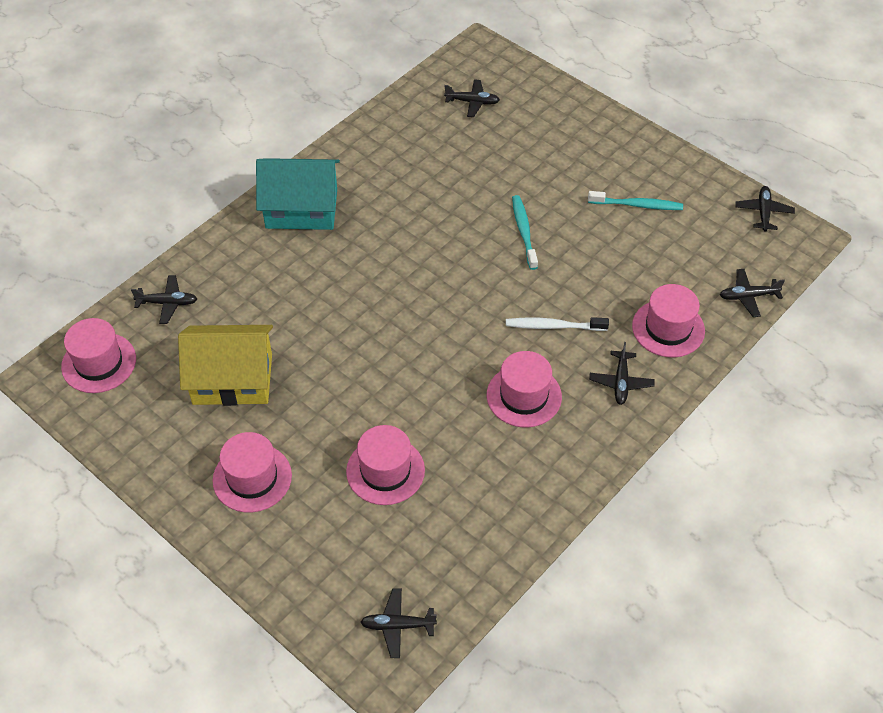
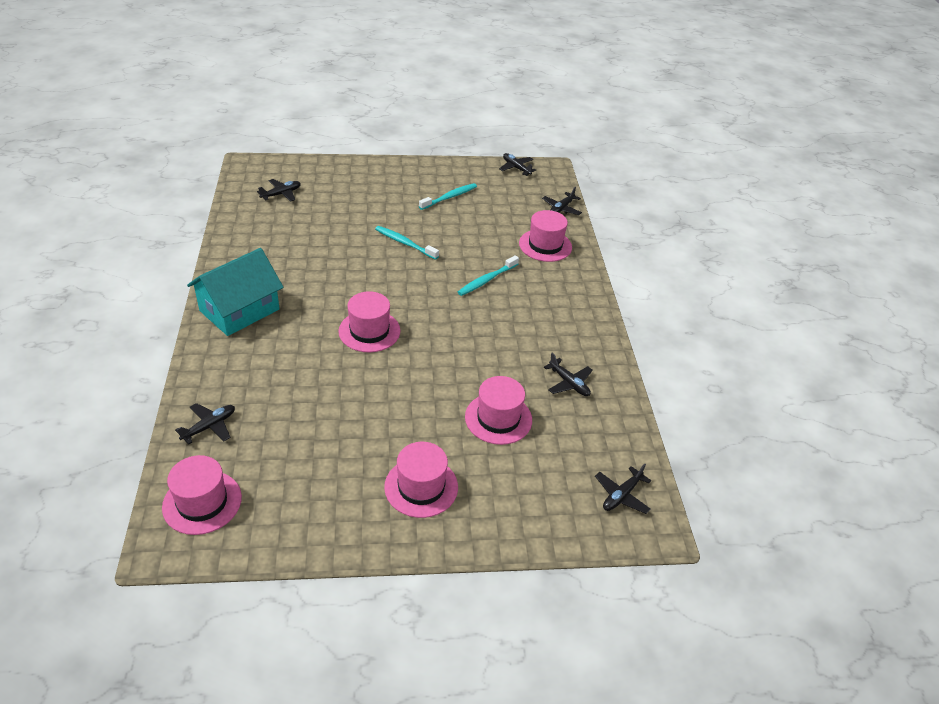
camera: 50 degrees left, 10 degrees down
yellow house [178,325,273,406] -> none
pink hat [487,351,562,428] -> pink hat moved to [338,291,401,353]
white toothbrush [506,317,609,331] -> turquoise toothbrush [458,255,519,296]
black plane [589,342,655,405] -> black plane moved to [544,353,593,396]

